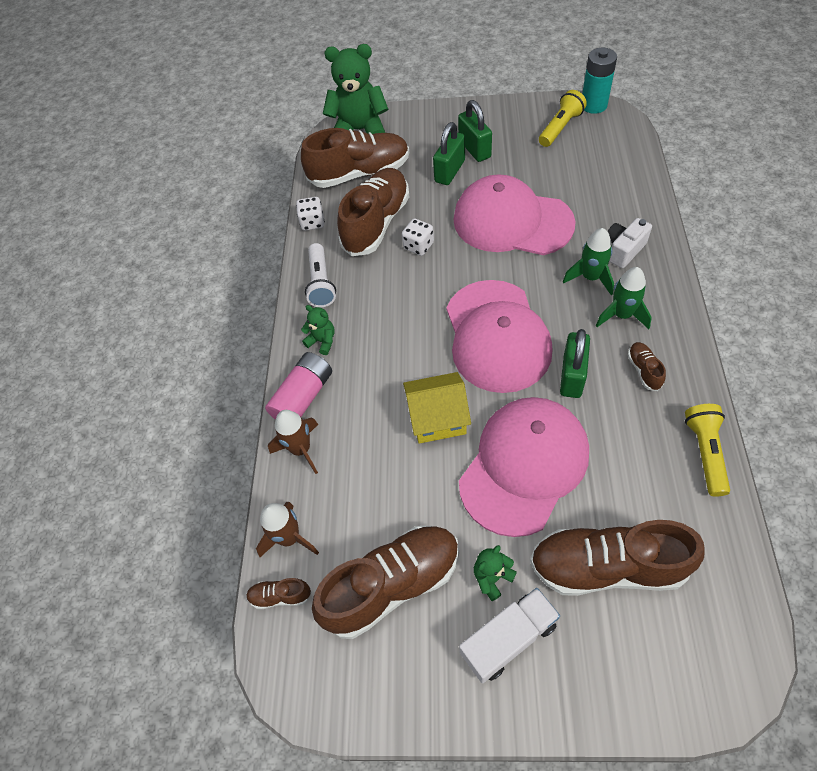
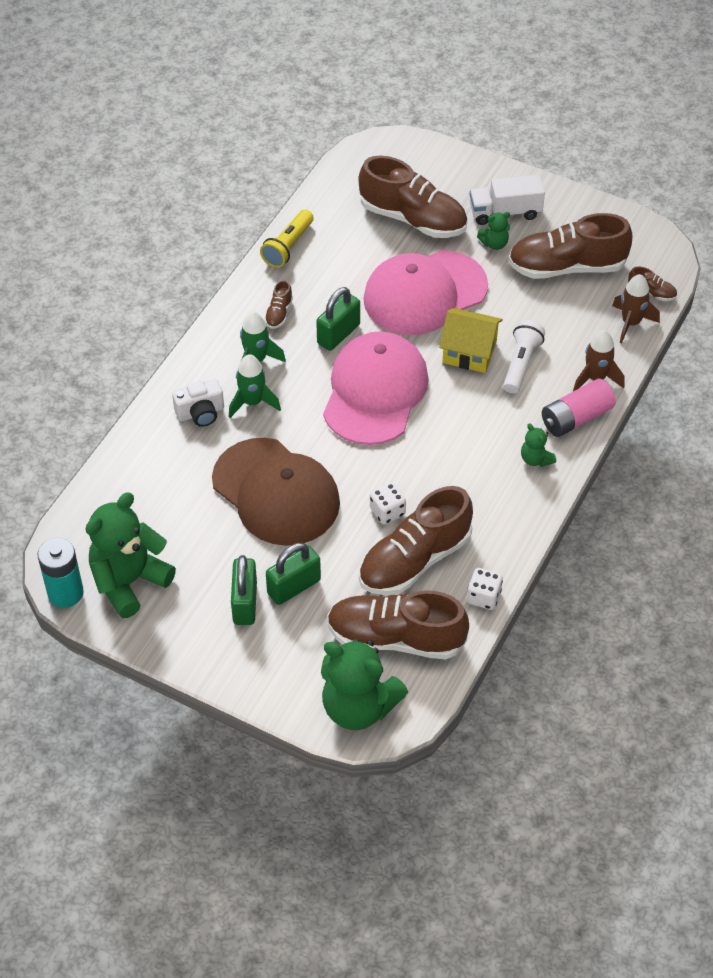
camera: 160 degrees left, 5 degrees down
white flashlight [305,243,336,307] -> white flashlight moved to [503,320,545,393]
pink cap [453,174,576,255] -> brown cap [212,438,340,546]
yellow flashlight [539,90,587,147] -> green teddy bear [86,492,176,618]

